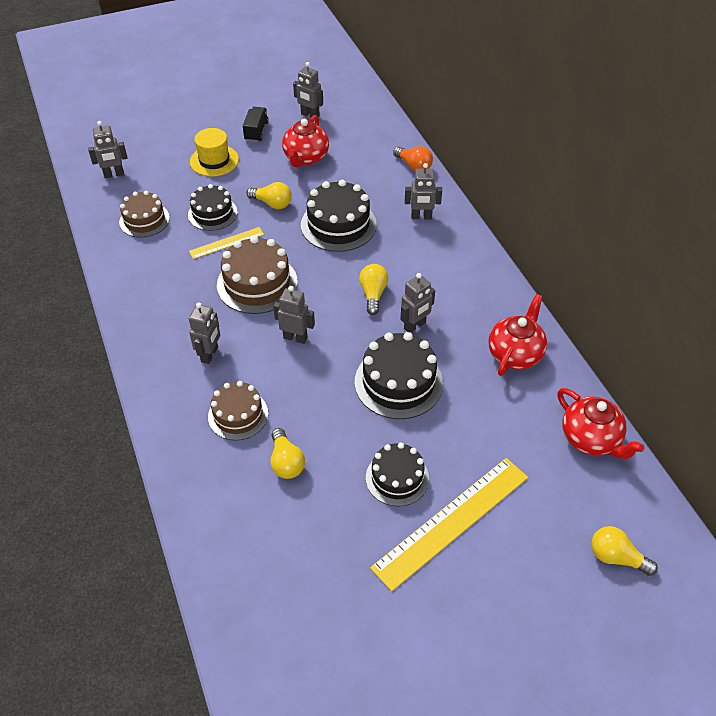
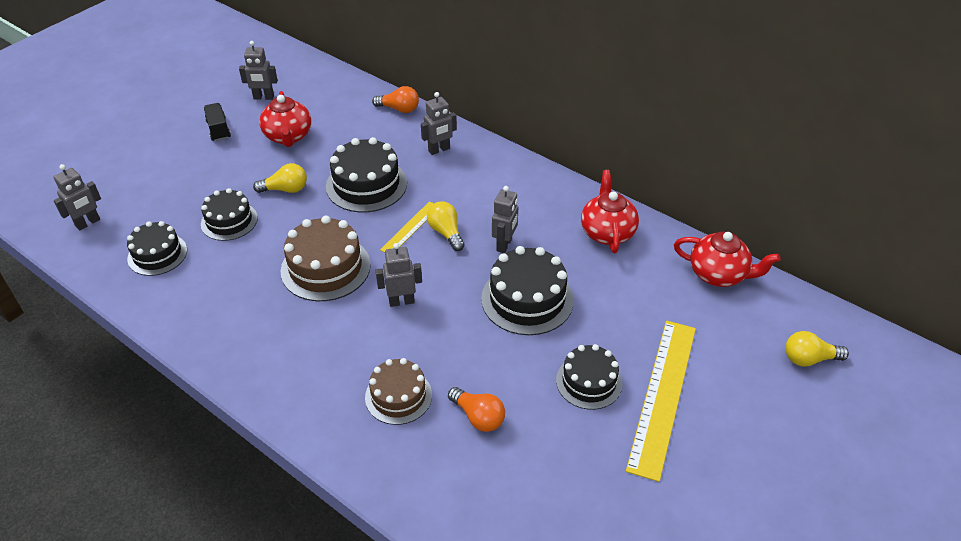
camera: 30 degrees left, 5 degrees down
brown cake [119,191,170,237] -> black cake [127,221,187,276]
yellow ruler [189,227,264,259] -> yellow ruler moved to [380,201,434,253]
grey robot [189,303,220,364] -> none
yellow hat [190,128,239,176] -> none
yellow light bulb [271,428,305,479] -> orange light bulb [448,387,505,432]

